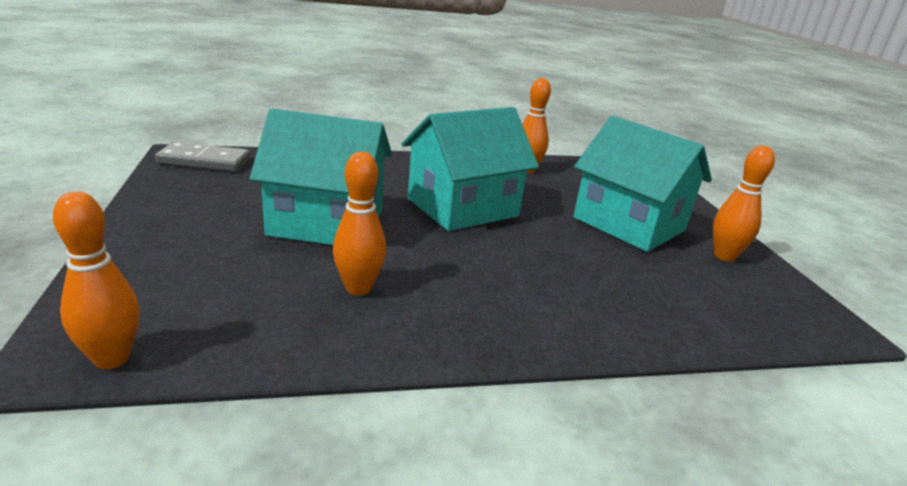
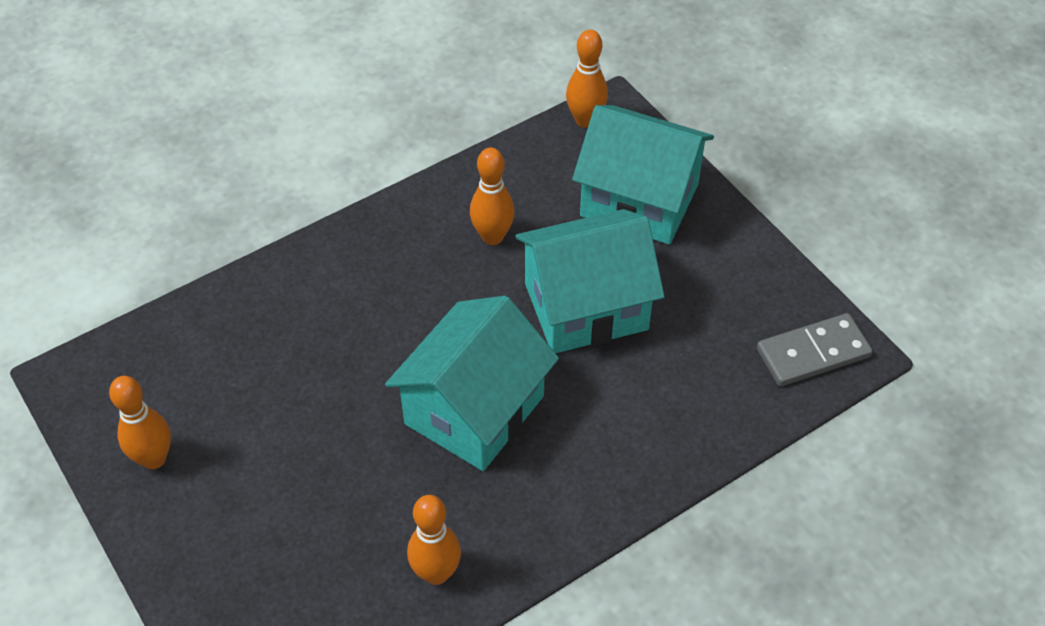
camera: 160 degrees right, 25 degrees up
turquoise house [573,116,712,252] -> turquoise house moved to [572,105,714,244]

